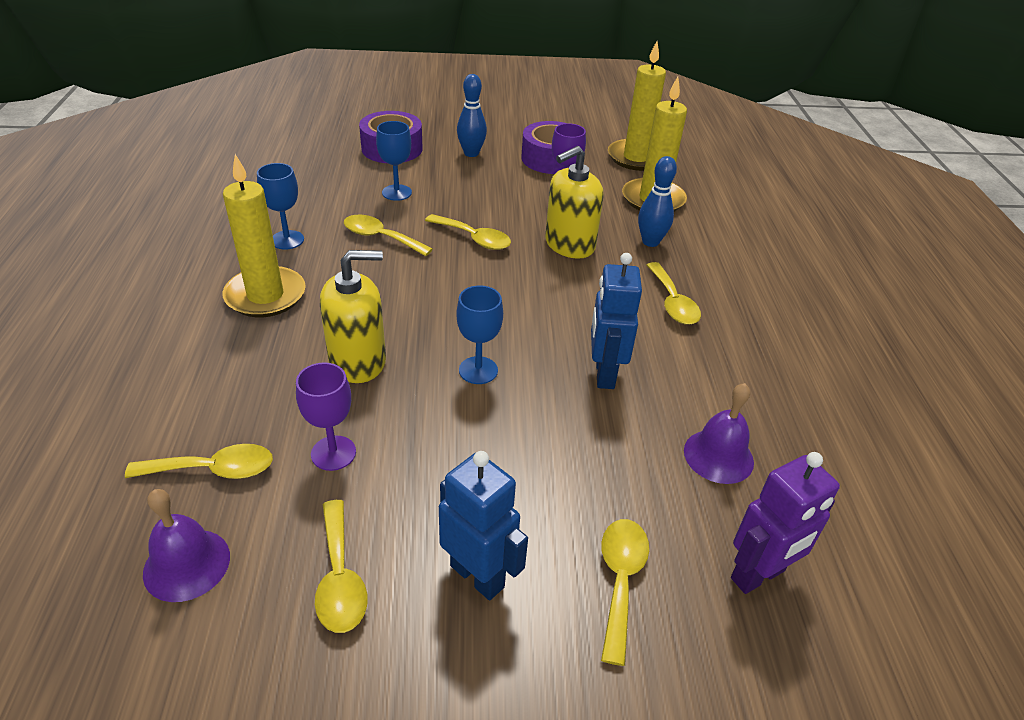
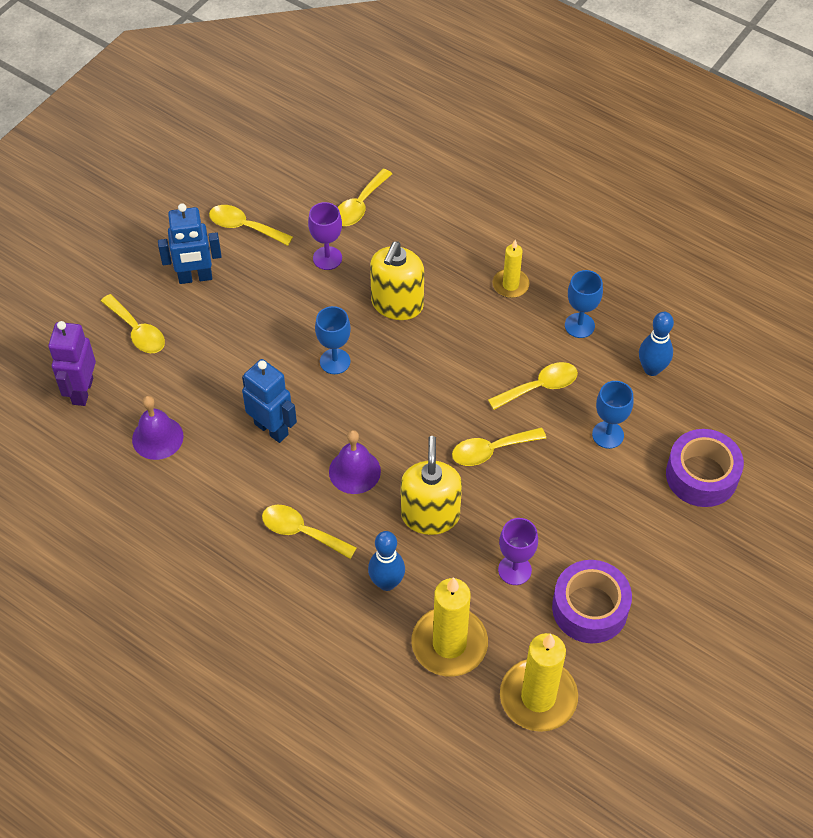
camera: 130 degrees right, 15 degrees up
purple bell [143,489,230,602] -> purple bell moved to [329,430,381,494]
yellow candle [222,154,306,317] -> yellow candle [492,240,530,298], size x0.56
blue bowling pin [457,74,487,157] -> blue bowling pin moved to [639,312,674,376]

